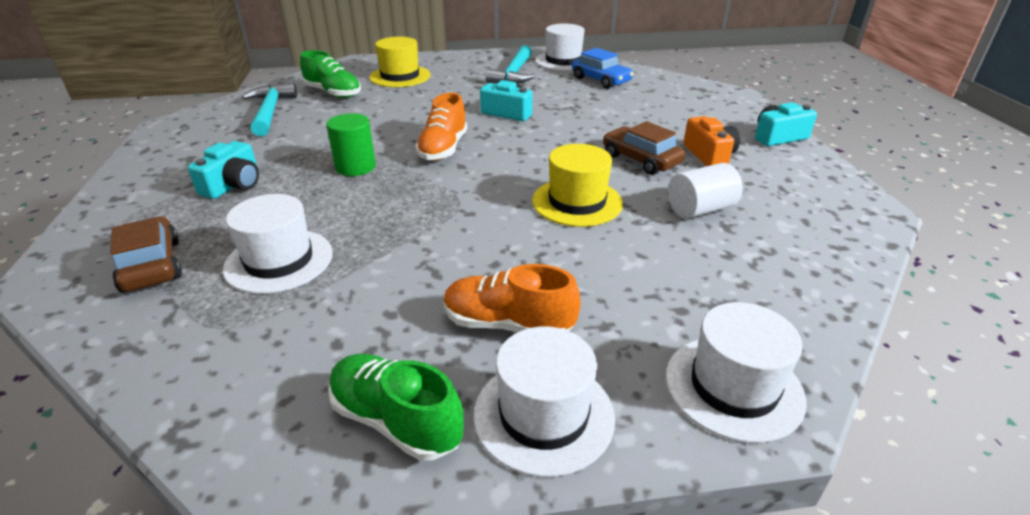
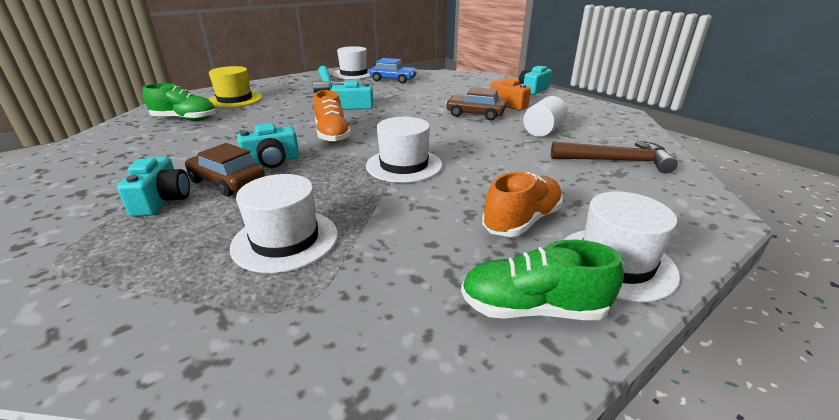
camera: 30 degrees left, 5 degrees down
brown car [110,216,182,292] -> brown car moved to [185,143,265,197]
turquoise hammer [242,82,297,136] -> none
green cylinder [326,113,376,176] -> turquoise camera [237,123,299,168]
orange shoe [444,264,581,332] -> orange shoe turned 150 degrees clockwise [482,172,563,237]
yellow hat [532,144,623,227] -> none
white hat [666,302,807,443] -> white hat moved to [366,117,442,183]
none -> brown hammer [551,141,678,174]

